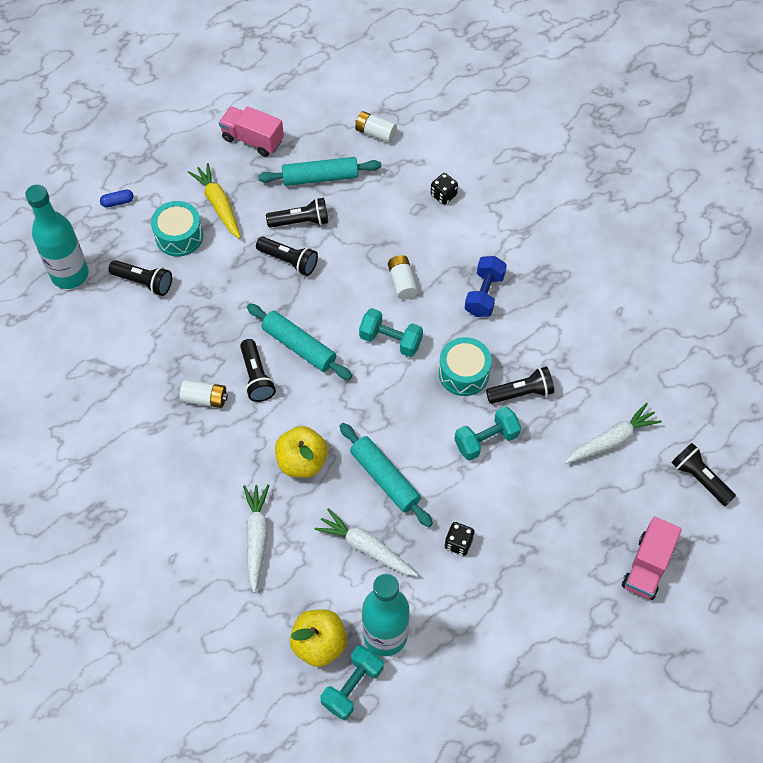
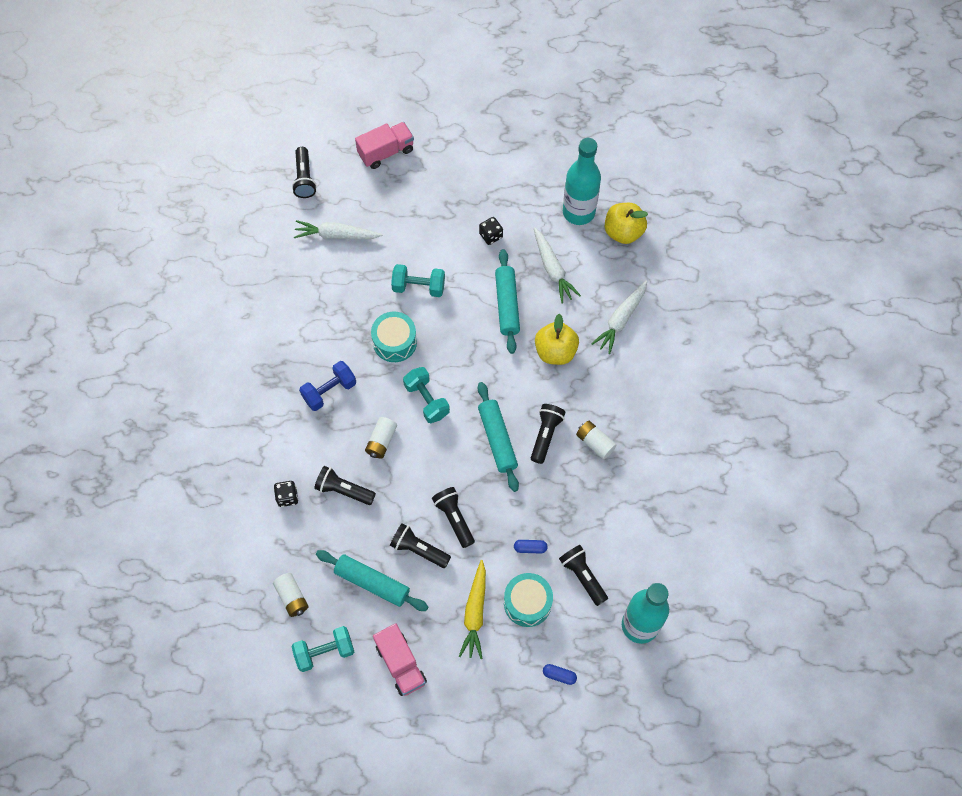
camera: 145 degrees left, 5 degrees up
turquoise dumbbell [320,645,384,720] -> turquoise dumbbell moved to [291,626,354,672]
black flashlight [486,366,554,404] -> black flashlight moved to [314,466,376,505]
none -> blue capsule [514,540,548,554]

